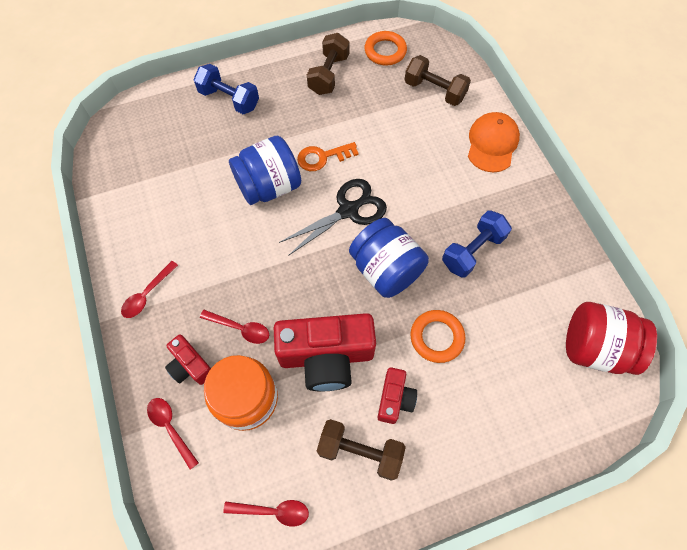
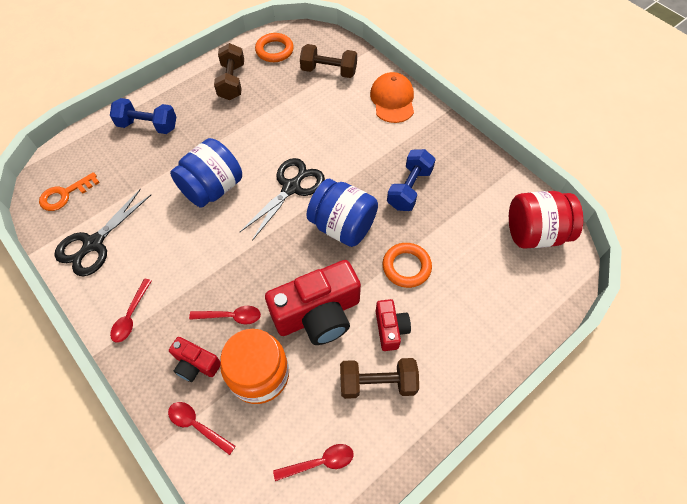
camera: 20 degrees left, 5 degrees down
orange key [297,142,359,171] -> orange key moved to [39,172,100,211]
none -> black scissors [54,188,151,276]

